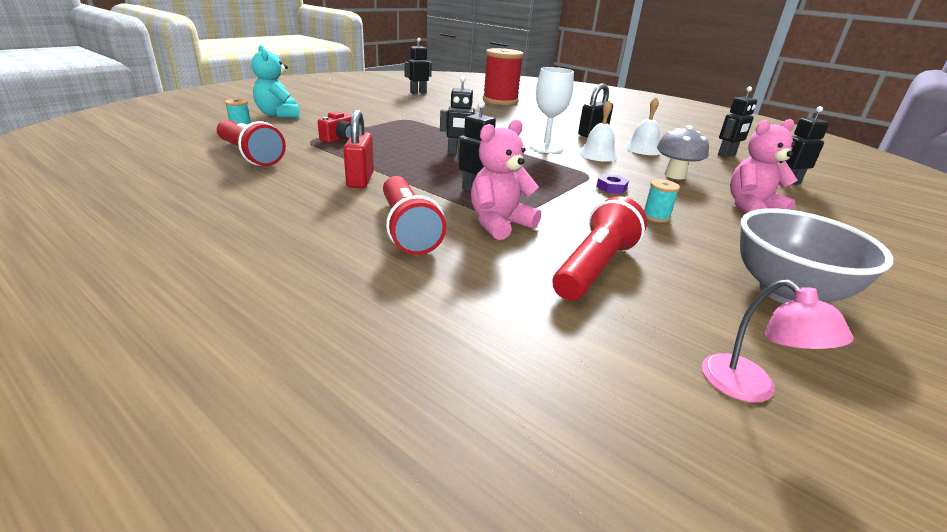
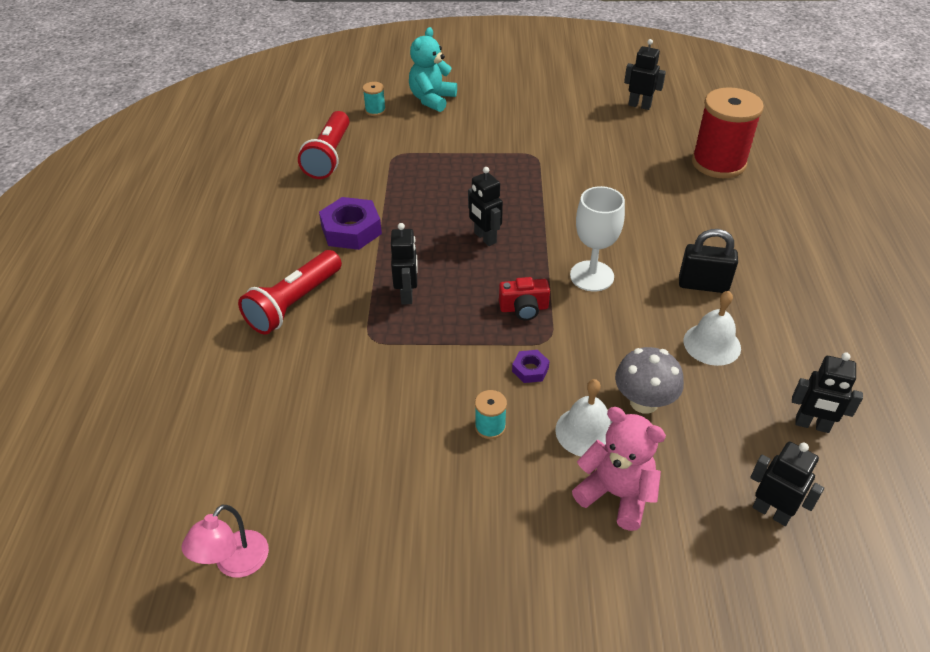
camera: 55 degrees right, 15 degrees up
red camera [318,111,352,143] -> red camera moved to [499,277,550,320]
red padlock [343,110,374,188] -> purple nut [319,197,382,250]
pink teddy bear [471,119,541,240] -> none
red flashlight [553,196,647,300] -> none
white bell [578,100,619,162] -> white bell moved to [555,379,612,457]
grey bowl [740,208,893,304] -> none

